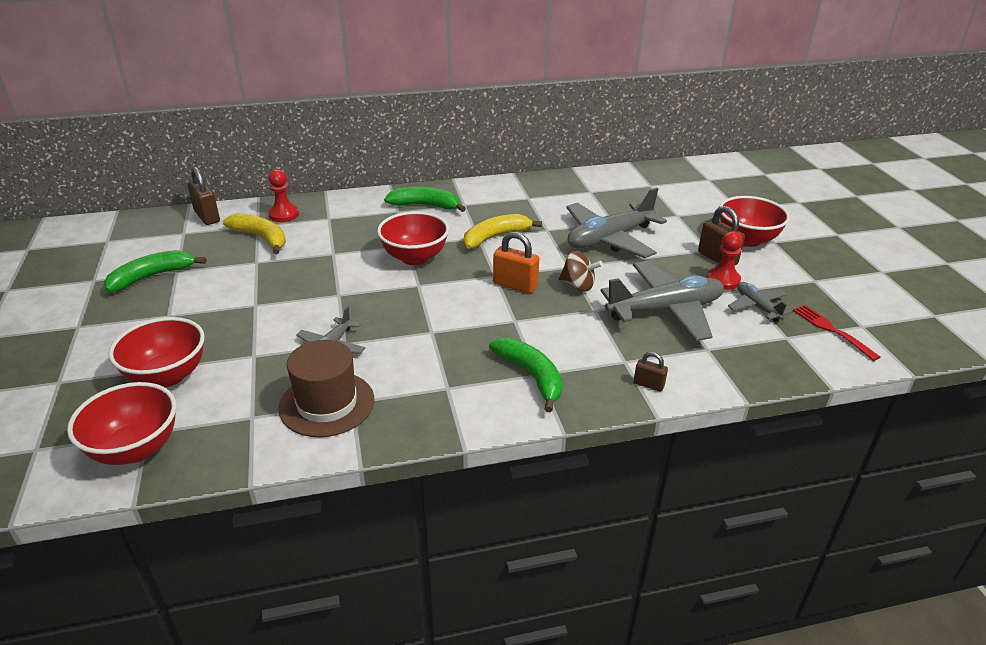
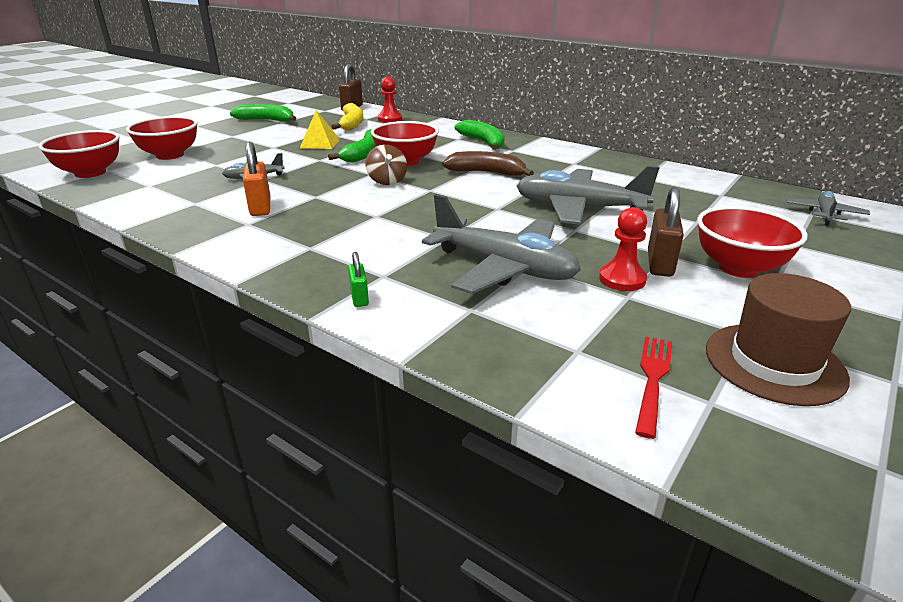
camera: 50 degrees right, 5 degrees down
brown hat [279,340,374,437] -> brown hat moved to [706,273,851,406]
yellow banana [463,214,542,249] -> brown banana [442,151,534,176]
green banana [489,338,562,412] -> green banana moved to [328,129,376,162]
orange padlock [493,231,539,293] -> orange padlock moved to [243,142,270,216]
brown spinning top [559,251,603,292] -> brown spinning top moved to [365,145,407,185]
brown padlock [634,352,668,392] -> green padlock [348,252,369,307]
grey plane [728,282,791,322] -> grey plane moved to [786,191,870,225]
none -> yellow pyramid [300,110,340,149]

